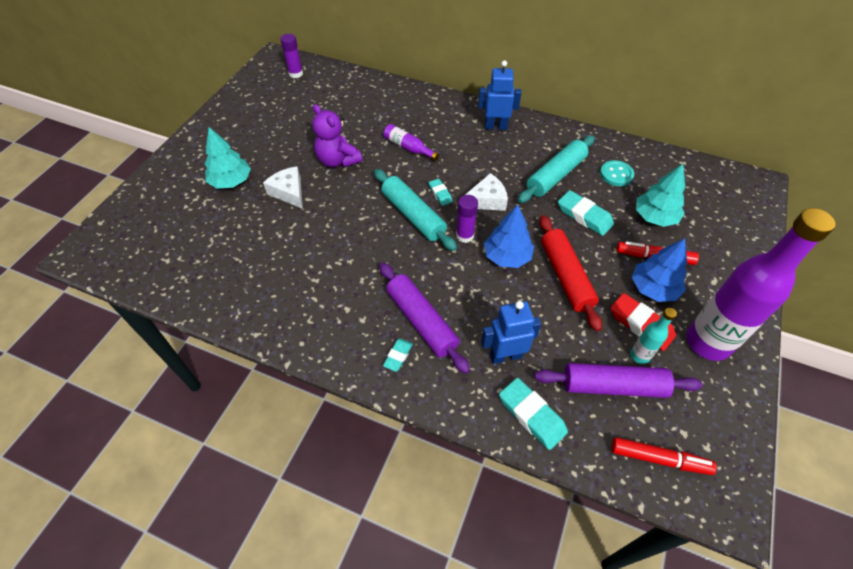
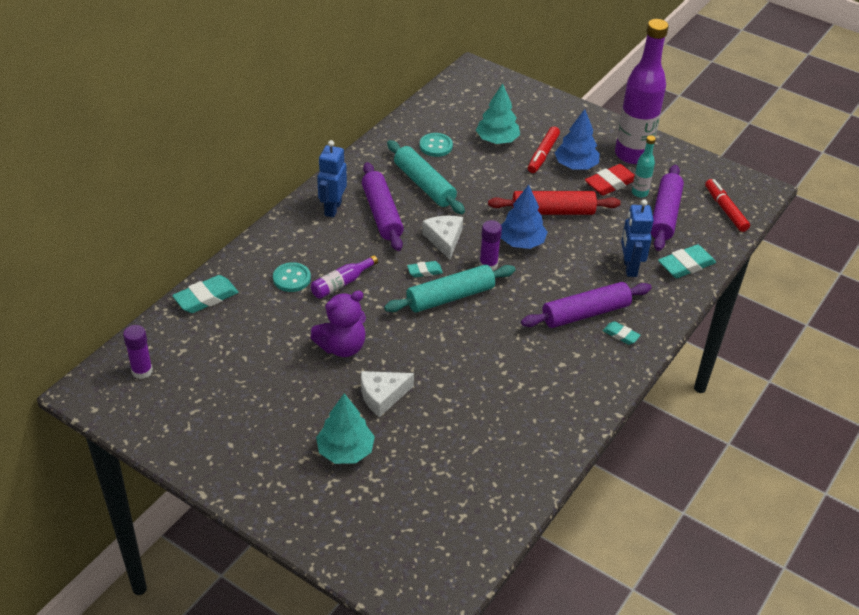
camera: 80 degrees left, 10 degrees down
turquoise eraser [558,190,614,236] -> turquoise eraser moved to [172,275,239,313]
red marker [611,437,717,475] -> red marker turned 45 degrees counterclockwise [705,179,750,232]
none -> turquoise button [273,262,311,292]
none -> purple rolling pin [362,162,404,251]

